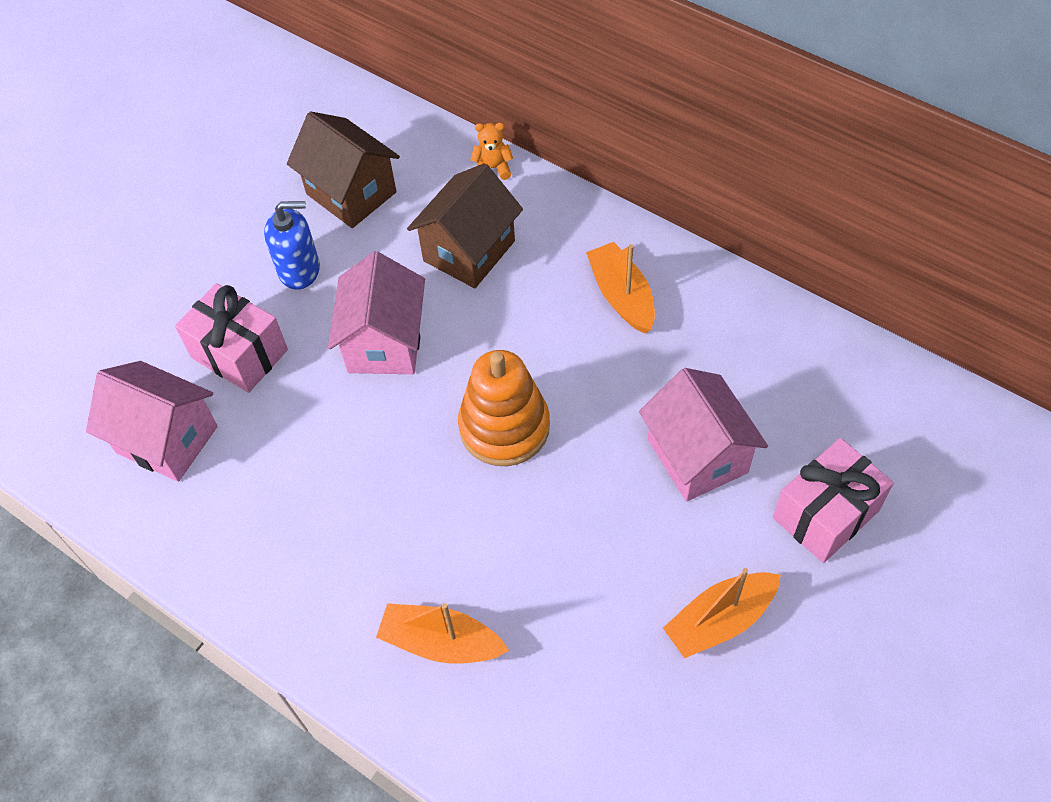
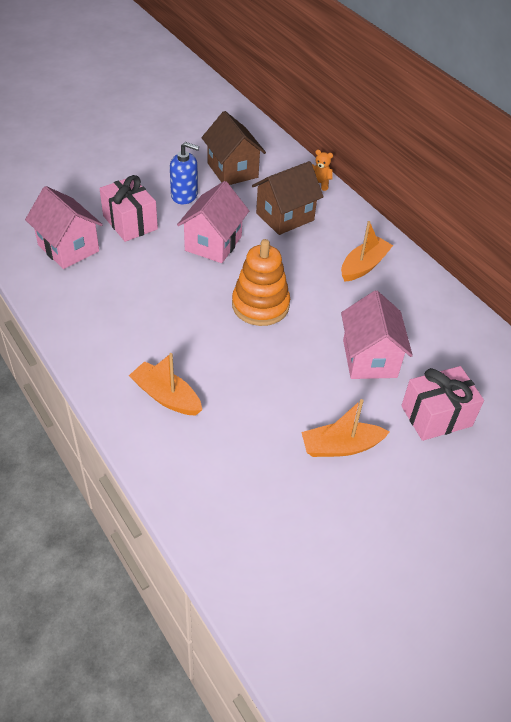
camera: 15 degrees right, 10 degrees down
orange boat [586,242,655,333] -> orange boat turned 45 degrees clockwise [341,221,393,282]

